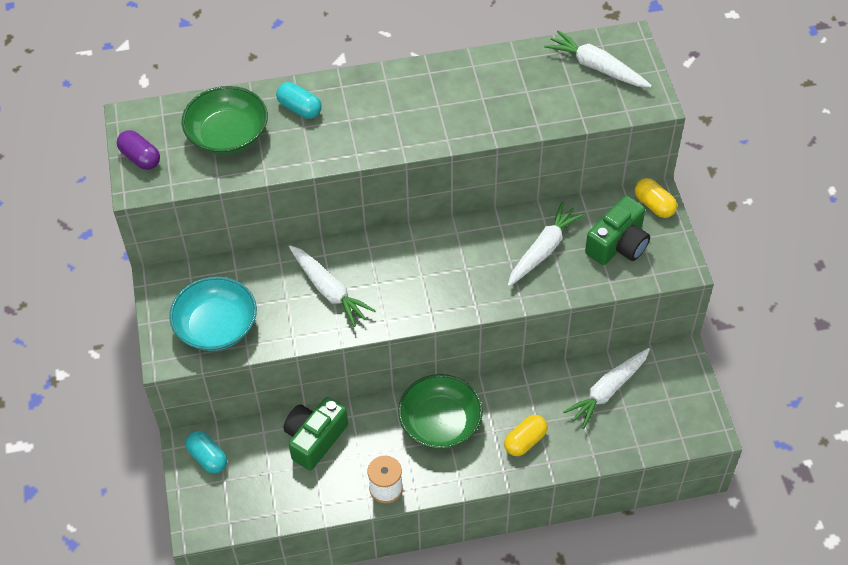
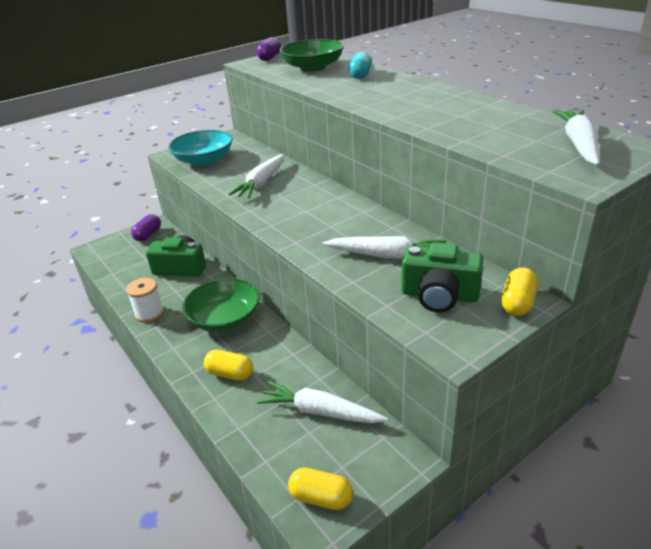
camera: 65 degrees right, 20 degrees down
turquoise capsule [185,431,227,474] -> purple capsule [131,214,161,241]
none -> yellow capsule [288,468,353,510]

